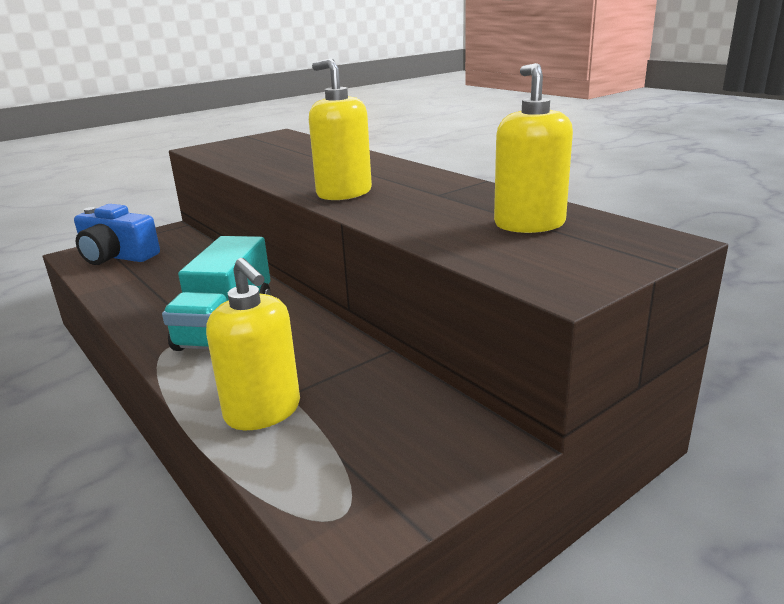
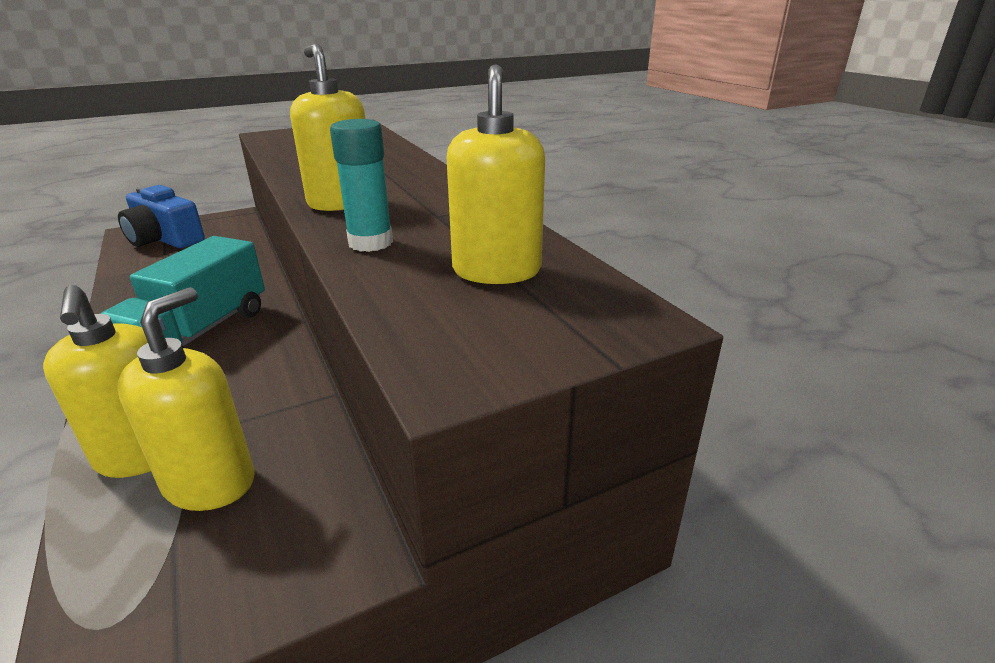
camera: 10 degrees right, 5 degrees up
none -> yellow soap dispenser [117,287,255,511]
none -> turquoise glue stick [330,119,393,252]

